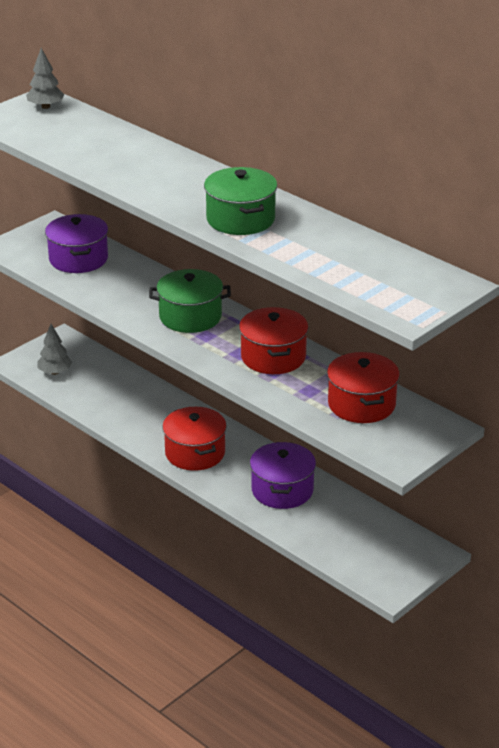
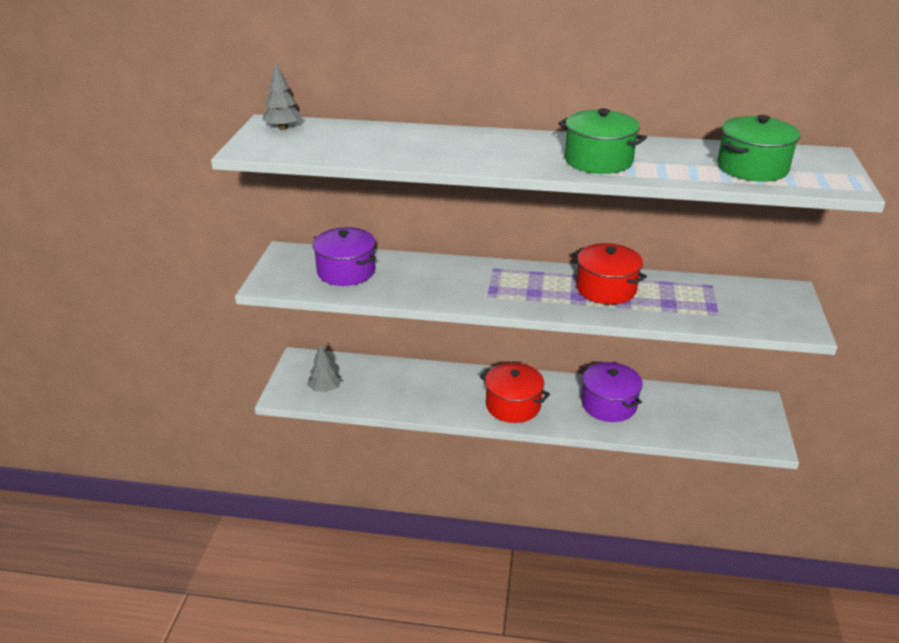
camera: 35 degrees left, 0 degrees up
green pot [149,269,231,333] -> green pot moved to [717,115,800,182]
red pot [327,352,400,423] -> none

